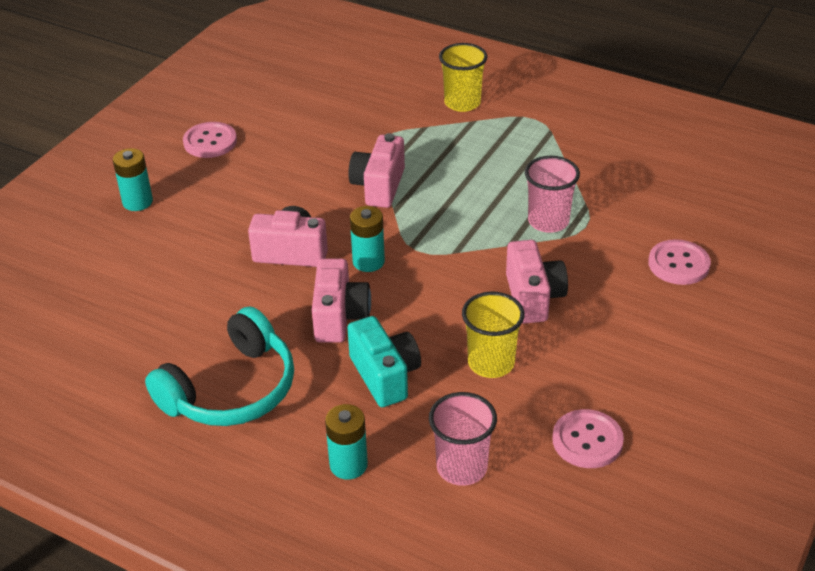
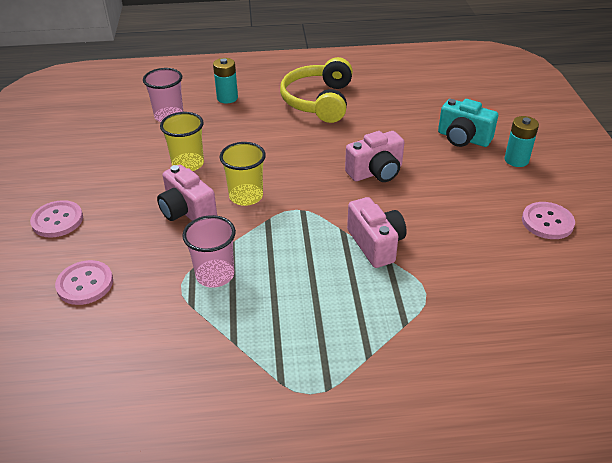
camera: 145 degrees right, 0 degrees up
turquoise headphones [145,306,294,426] -> yellow headphones [280,57,353,123]
pink camera [312,258,371,343] -> none
turquoise camera [347,316,421,407] -> turquoise camera moved to [438,99,498,147]
turquoise battery [350,206,385,272] -> none
yellow cup [439,43,487,112] -> yellow cup moved to [220,142,266,206]
pink button [552,409,624,468] -> pink button moved to [30,200,83,238]

